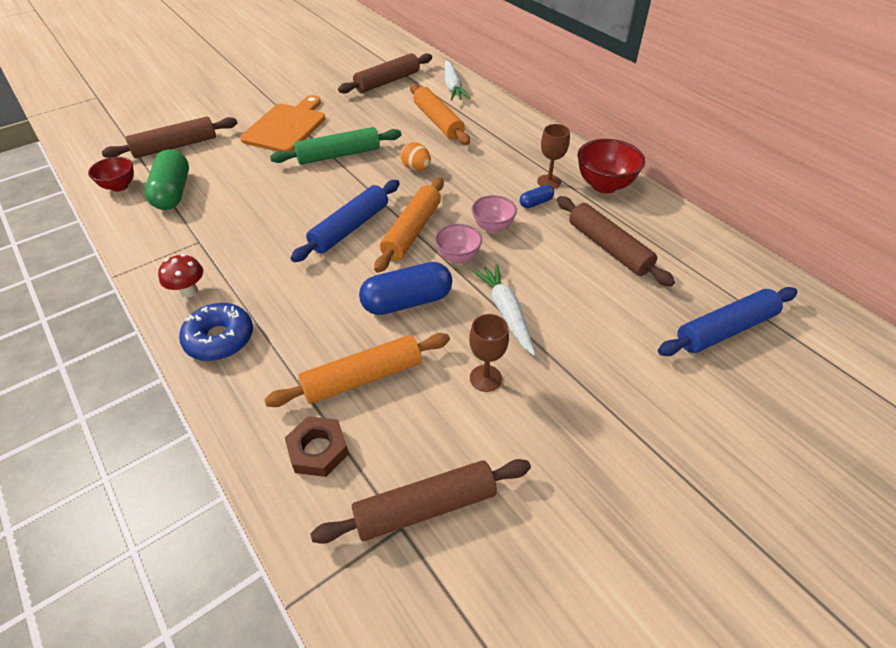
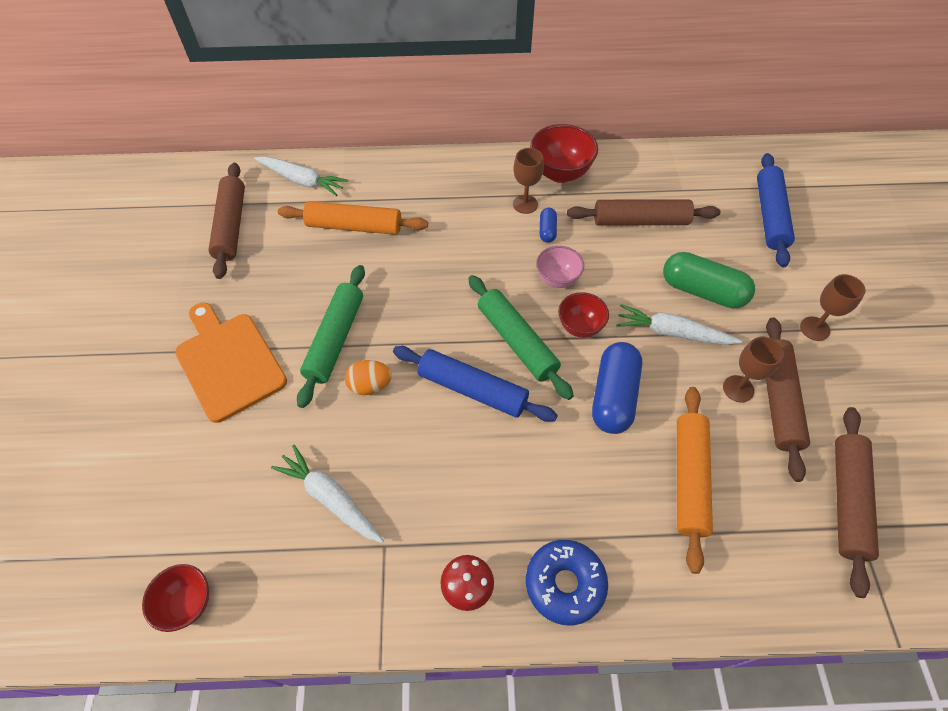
camera: 55 degrees left, 10 degrees up
brown rolling pin [102,117,237,158] -> brown rolling pin moved to [766,317,810,482]
green capsule [145,149,189,210] -> green capsule moved to [663,252,755,308]
brown nut [285,416,349,477] -> none
blue rolling pin [291,180,400,262] -> blue rolling pin turned 45 degrees counterclockwise [393,346,558,422]
orange rolling pin [374,177,444,273] -> green rolling pin [468,275,574,400]
orange egg [400,142,431,171] -> orange egg moved to [345,360,392,395]
pink bowl [435,224,482,264] -> red bowl [558,292,609,338]
none -> white carrot [271,445,384,543]
none -> brown goblet [800,274,866,341]

